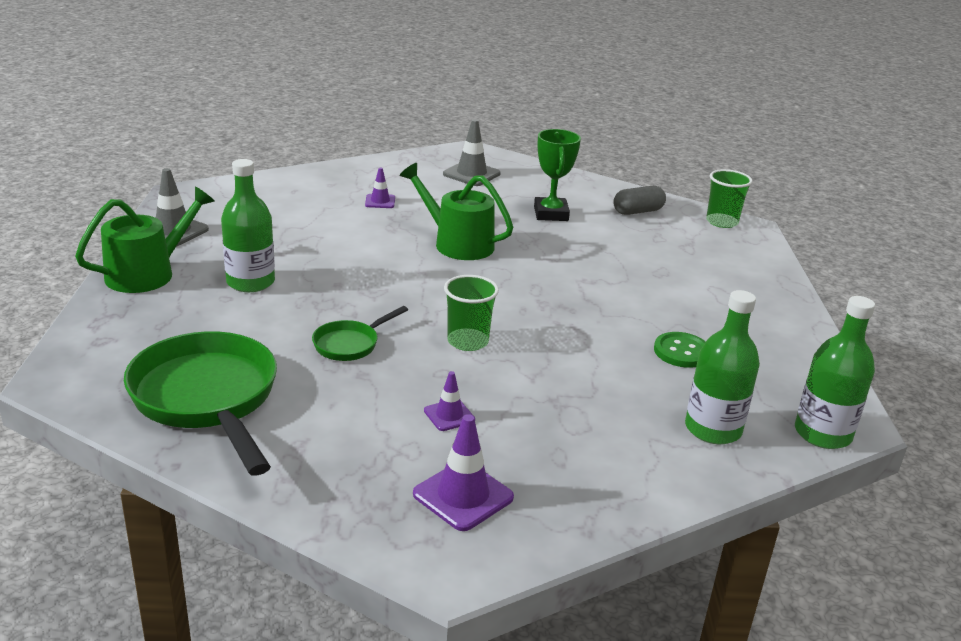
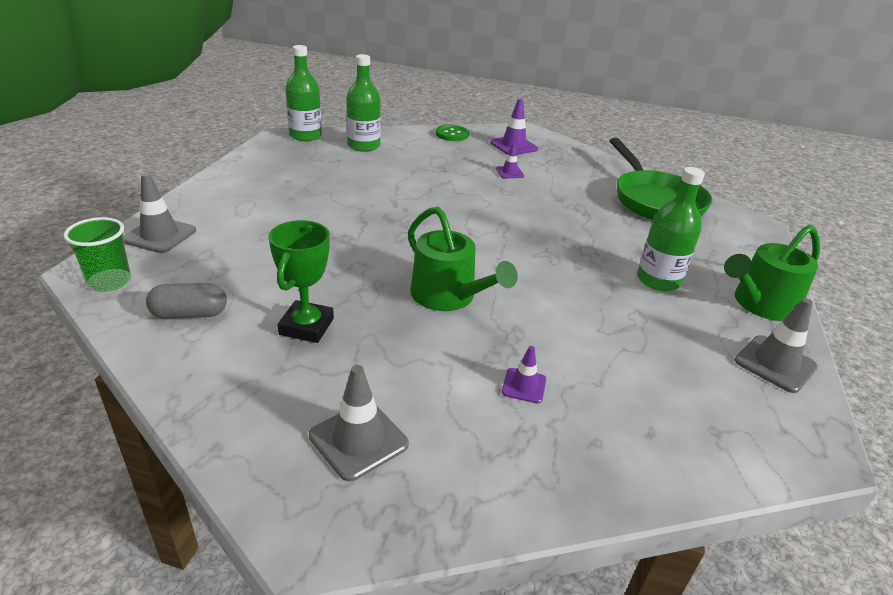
camera: 165 degrees left, 5 degrees up
green pan [312,306,408,361] -> none
green cup [444,275,499,351] -> none
green button [654,332,706,368] -> green button moved to [436,125,469,141]
none -> grey traffic cone [123,173,196,253]

